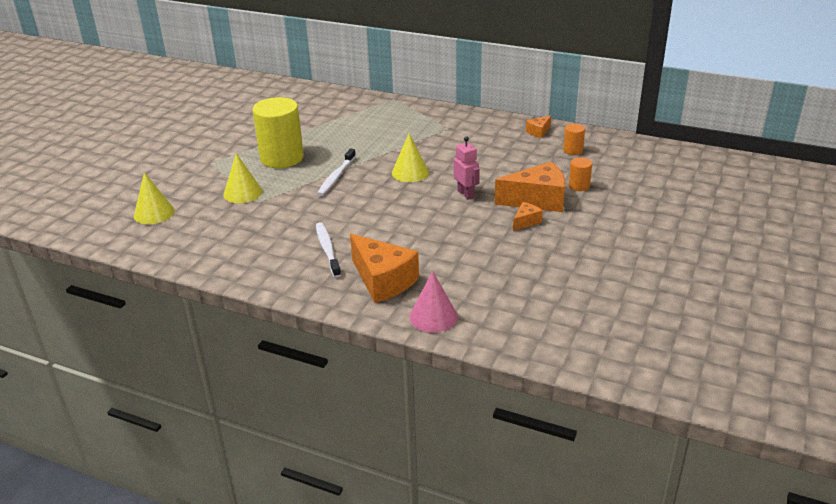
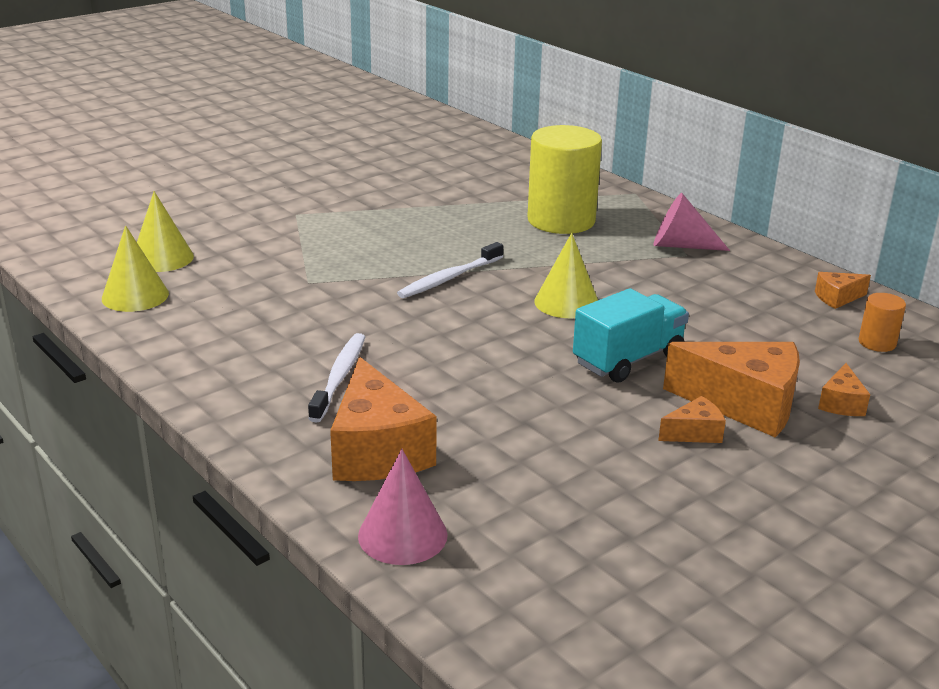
camera: 25 degrees right, 5 degrees down
yellow cone [223,153,262,203] -> yellow cone moved to [102,225,169,312]
yellow cylinder [252,97,304,168] -> yellow cylinder moved to [527,125,602,234]
pink robot [454,136,480,200] -> turquoise truck [573,288,689,383]
orange cylinder [569,157,592,191] -> orange cheese [818,363,870,416]
none -> pink cone [654,193,730,251]

